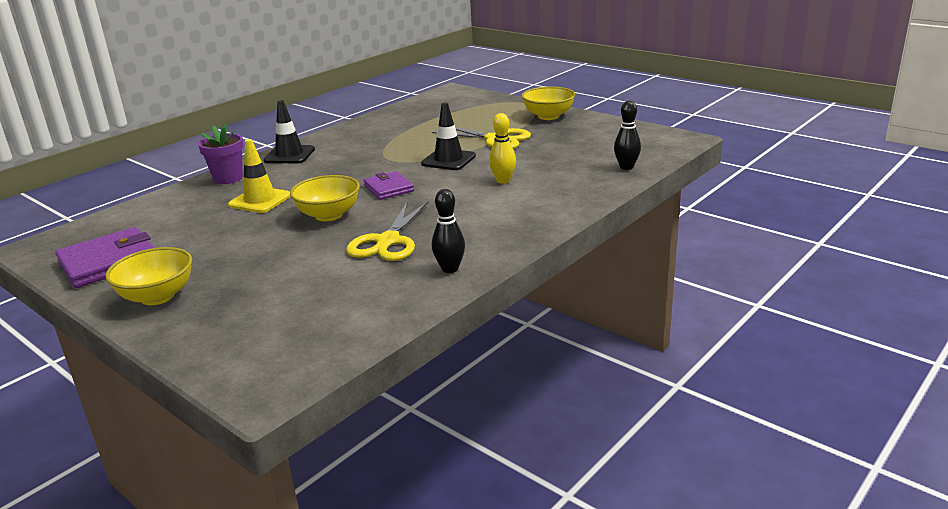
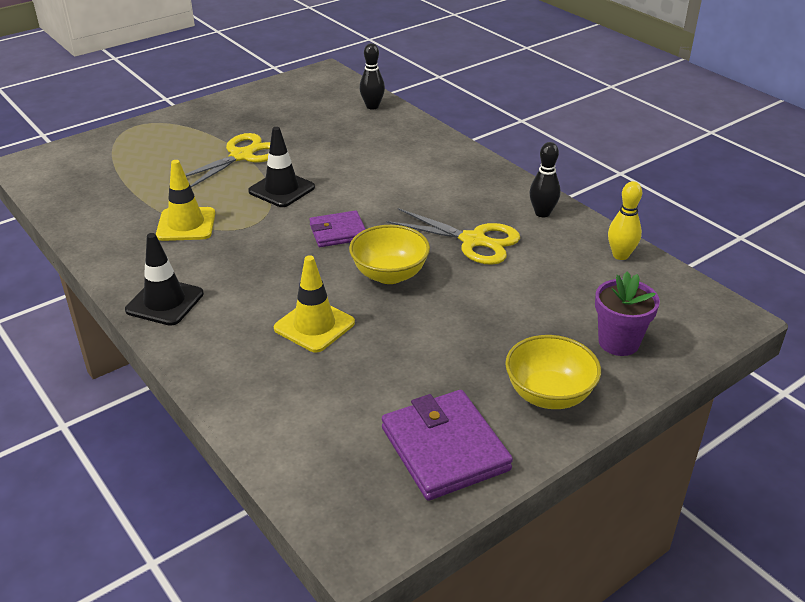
camera: 80 degrees left, 10 degrees up
purple flower pot [198,123,244,184] -> purple flower pot moved to [595,272,660,356]
yellow bowling pin [489,113,516,184] -> yellow bowling pin moved to [608,181,642,260]
yellow bowl [522,86,575,120] -> none
none -> yellow traffic cone [156,160,215,241]

